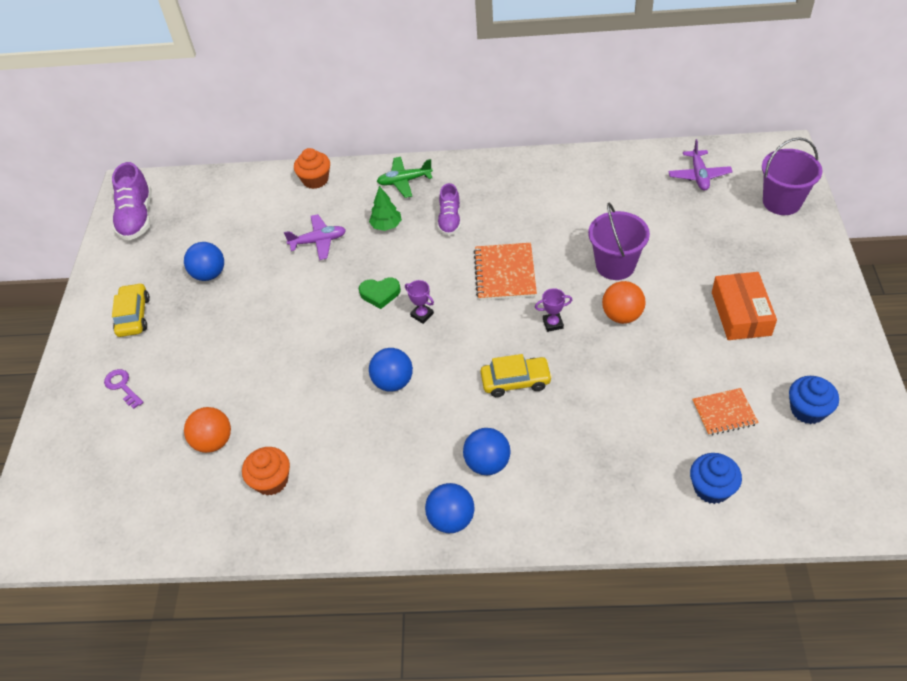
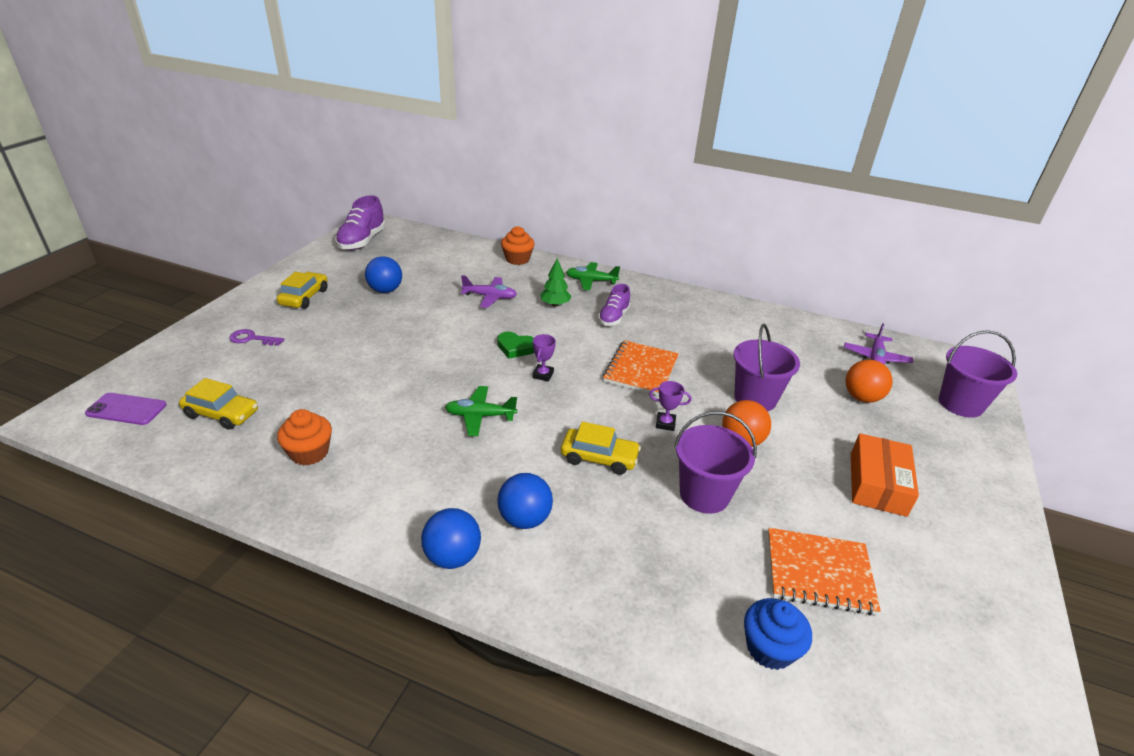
camera: 15 degrees right, 15 degrees down
purple key [104,369,144,409] -> purple key turned 60 degrees counterclockwise [229,329,285,346]
orange ball [184,407,231,453] -> orange ball moved to [845,360,893,403]
blue ball [369,348,413,392] -> green plane [445,386,517,436]
purple trophy [405,280,434,324] -> purple trophy turned 45 degrees clockwise [532,334,556,382]
orange notebook [692,388,759,436] -> orange notebook [768,528,881,616], size x1.52
blue cupcake [789,376,839,424] -> none
none -> purple phone [85,393,167,425]
none -> yellow car [179,378,258,430]
none -> purple bucket [674,411,757,514]

